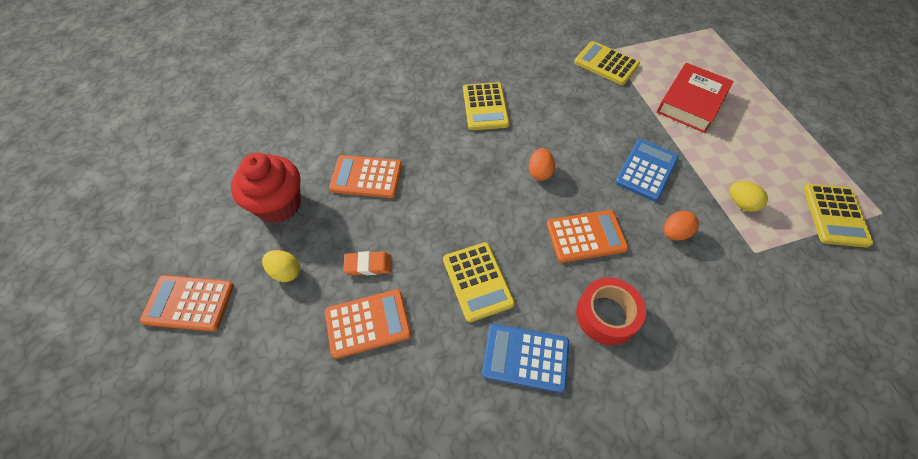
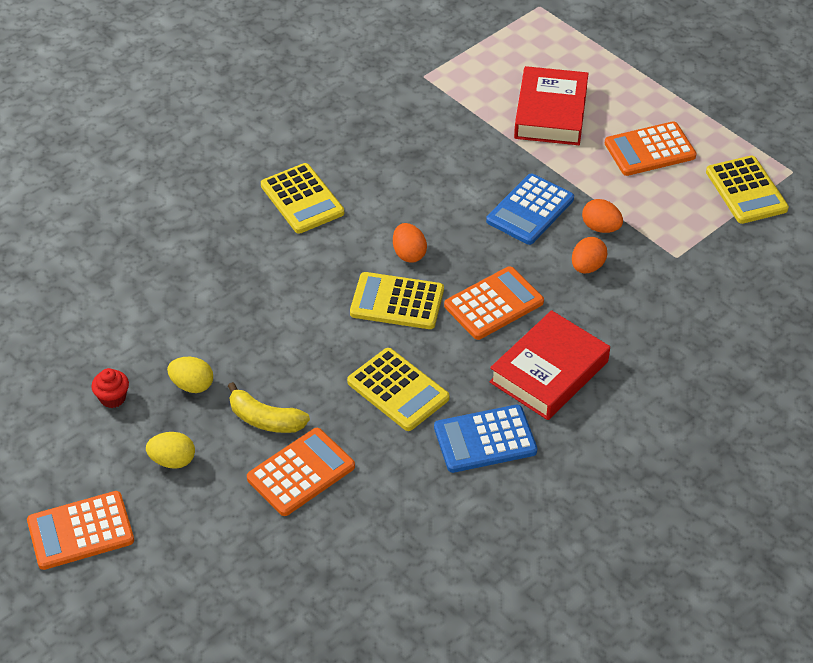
camera: 25 degrees left, 10 degrees down
red cupcake [231,153,301,223] -> red cupcake [92,368,129,408], size x0.44
orange calculator [329,155,402,198] -> orange calculator moved to [605,121,697,176]
orange eraser [343,251,392,275] -> yellow banana [228,382,310,433]
yellow calculator [574,41,640,85] -> yellow calculator moved to [350,272,444,329]
red tape [576,278,646,345] -> red book [489,310,610,420]
blue calculator [615,139,679,202] -> blue calculator turned 150 degrees counterclockwise [486,174,574,245]
yellow egg [730,181,768,212] -> yellow egg moved to [167,357,213,393]
none -> orange egg [582,199,623,233]

